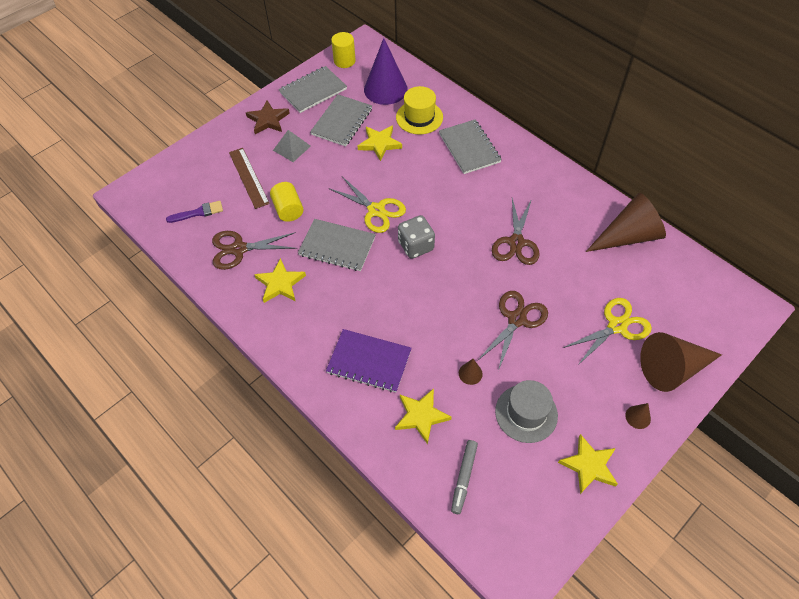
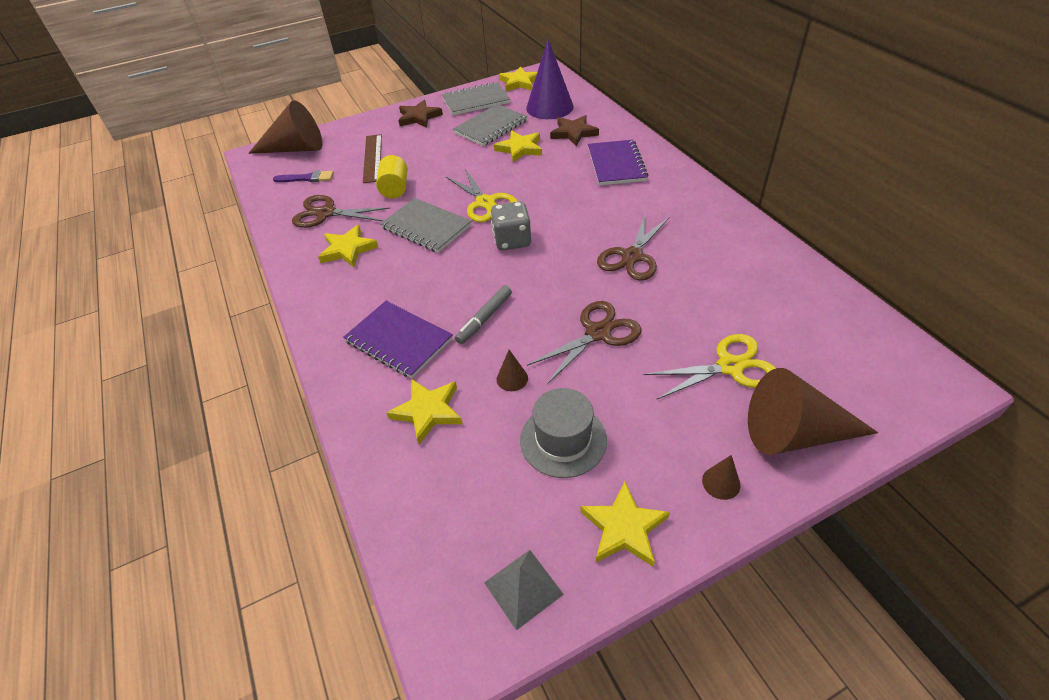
camera: 20 degrees right, 10 degrees down
grey pyramid [273,130,311,162] -> grey pyramid moved to [484,550,564,631]
yellow cylinder [331,32,356,68] -> yellow star [499,66,537,91]
yellow hat [396,86,443,135] -> brown star [550,115,599,146]
grey notebook [439,120,502,174] -> purple notebook [588,140,648,185]
grey marker [451,440,478,514] -> grey marker moved to [455,285,512,344]
brown cone [586,193,666,252] -> brown cone moved to [248,100,322,154]

